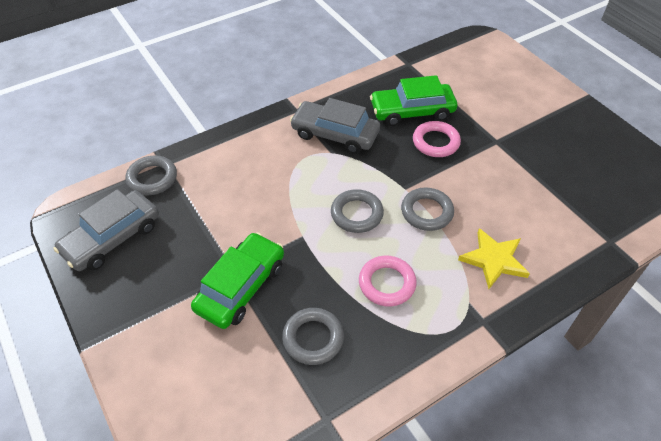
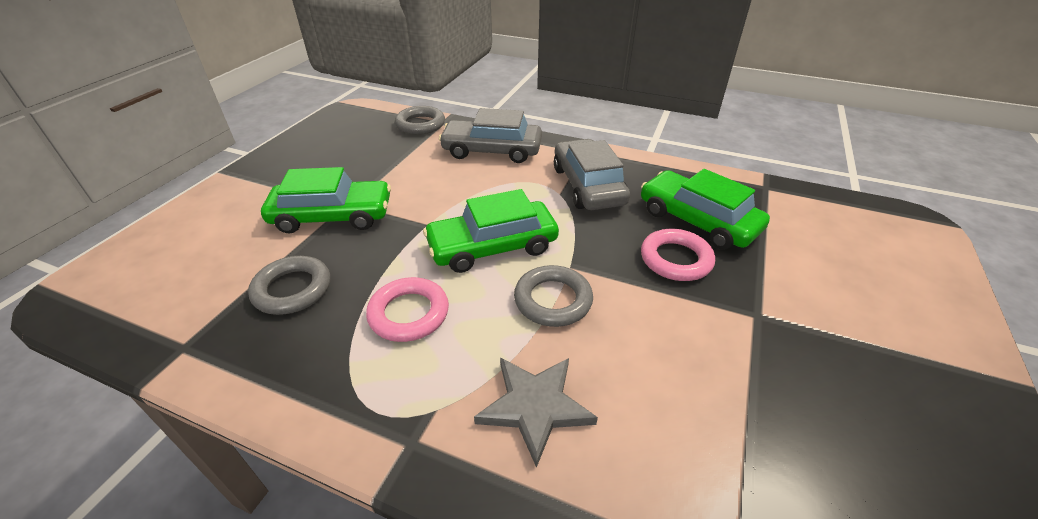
camera: 55 degrees right, 10 degrees down
grey car [53,189,159,271] -> grey car moved to [439,108,542,163]
grey ring [331,189,384,233] -> green car [423,189,559,273]
yellow star [458,228,530,289] -> grey star [474,358,598,468]

